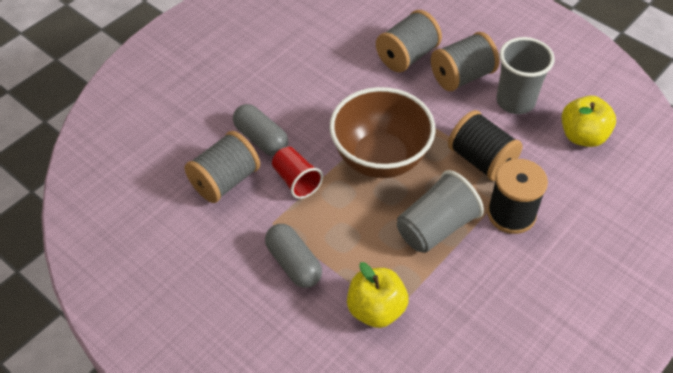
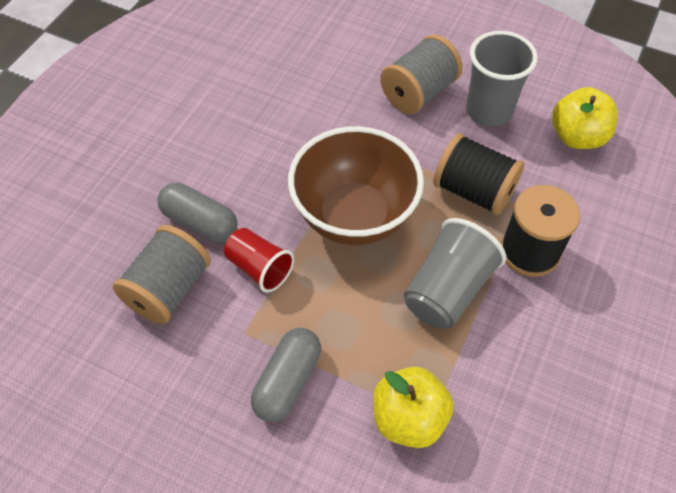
camera: 15 degrees left, 5 degrees up
grey capsule [265,224,322,288] -> grey capsule turned 75 degrees clockwise [251,328,321,422]
grey spool [376,10,442,72] -> none

